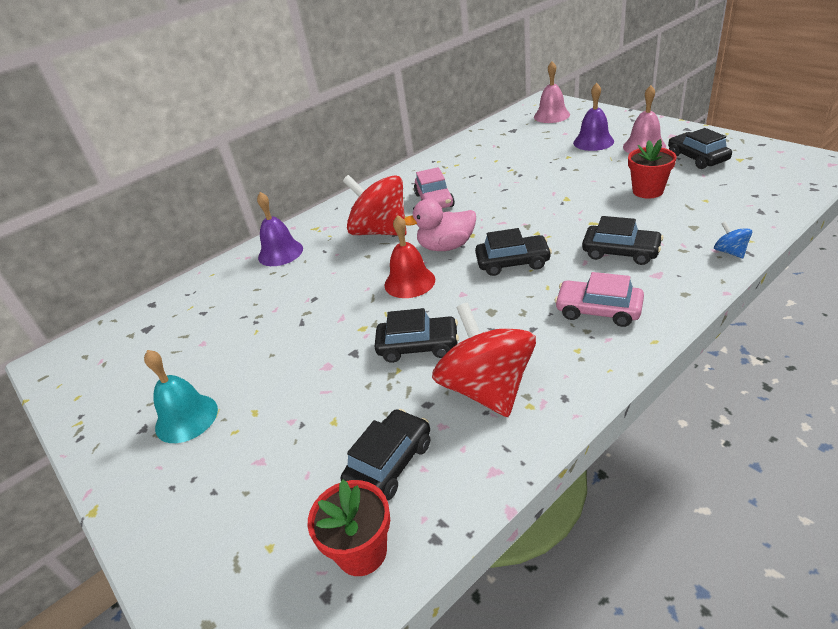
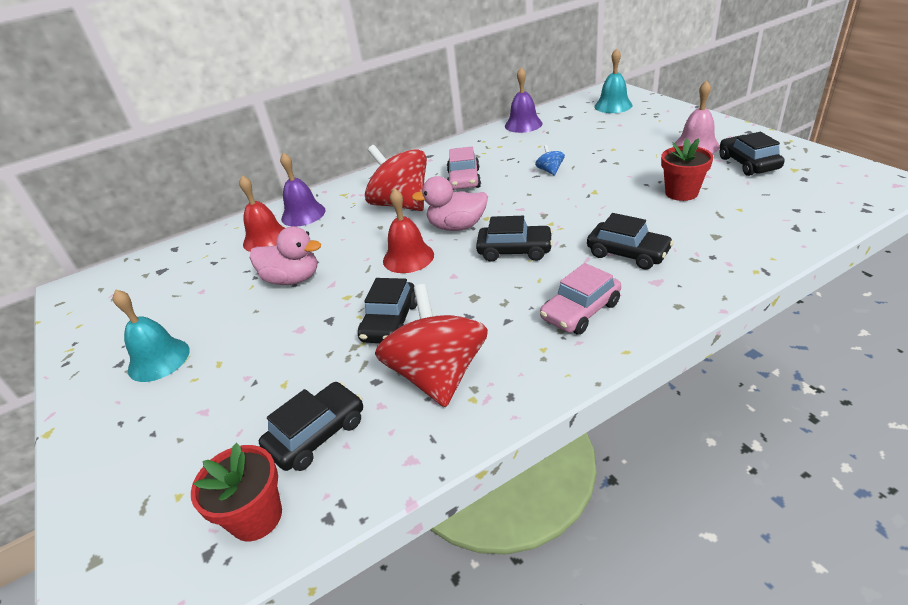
camera: 10 degrees right, 0 degrees up
black car [375,308,459,363] -> black car turned 90 degrees clockwise [358,278,417,343]
pink bell [534,61,570,123] -> turquoise bell [594,48,632,113]
pink car [555,272,644,327] -> pink car turned 75 degrees counterclockwise [540,263,621,335]
purple bell [573,83,614,151] -> purple bell moved to [505,68,542,133]
blue spinning top [714,221,752,258] -> blue spinning top moved to [535,145,565,175]
none -> red bell [239,175,285,252]
none -> pink duck [250,226,321,285]

